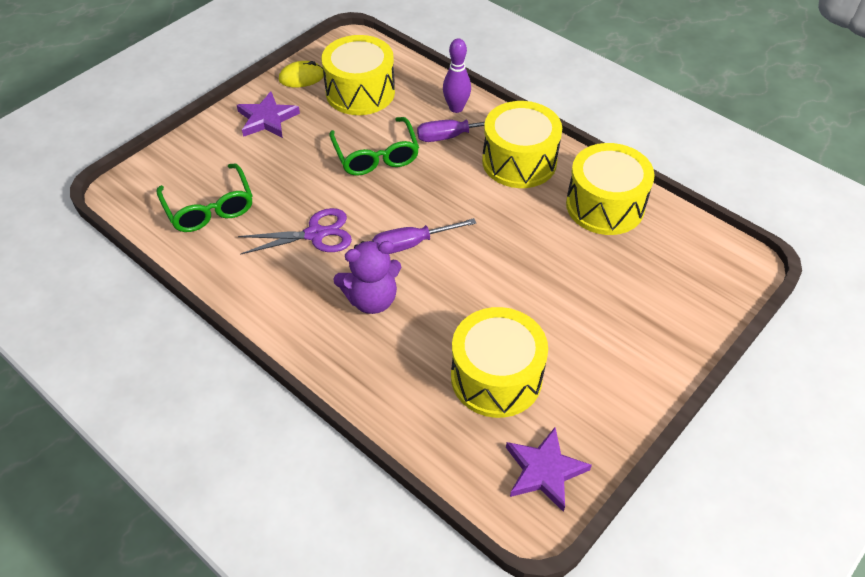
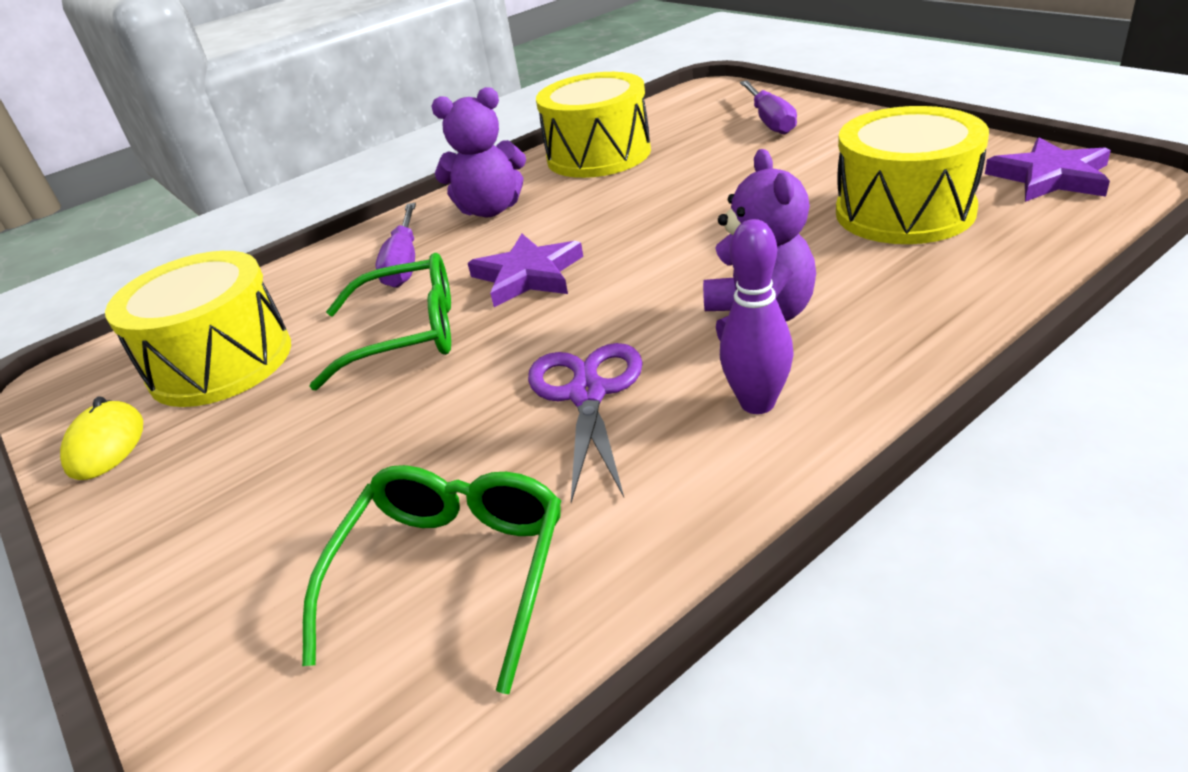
camera: 75 degrees left, 15 degrees down
green glasses [156,163,253,232] -> green glasses turned 60 degrees counterclockwise [302,465,561,694]
purple star [237,91,300,138] -> purple star moved to [468,234,583,307]
purple screwdriver [372,218,476,254] -> purple screwdriver moved to [740,80,797,135]
purple bowling pin [443,38,471,113] -> purple bowling pin moved to [720,219,794,414]
yellow drum [482,101,562,188] -> purple teddy bear [432,87,526,217]

